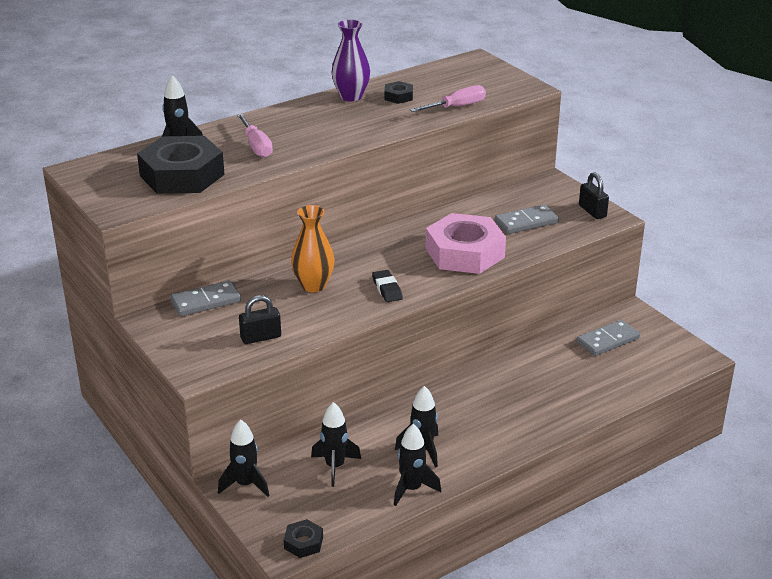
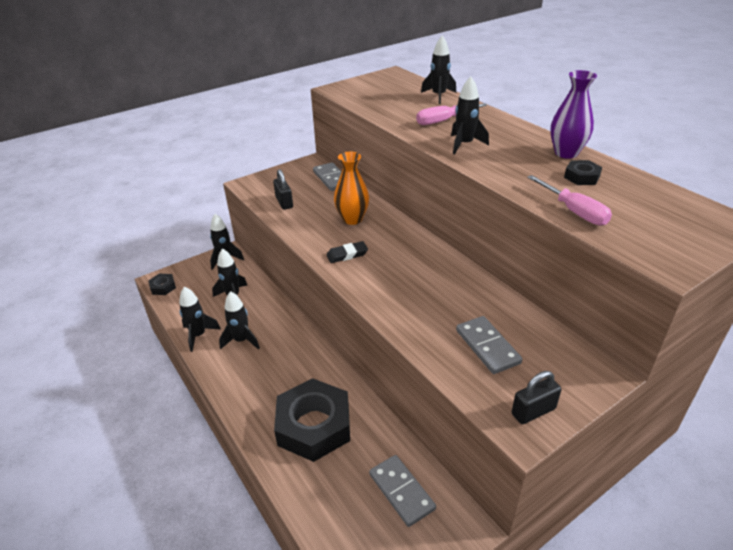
camera: 90 degrees right, 5 degrees up
black nut [137,136,225,194] -> black nut moved to [274,378,350,462]
pink nut [426,213,506,274] -> none
none -> black rocket [451,76,489,155]

